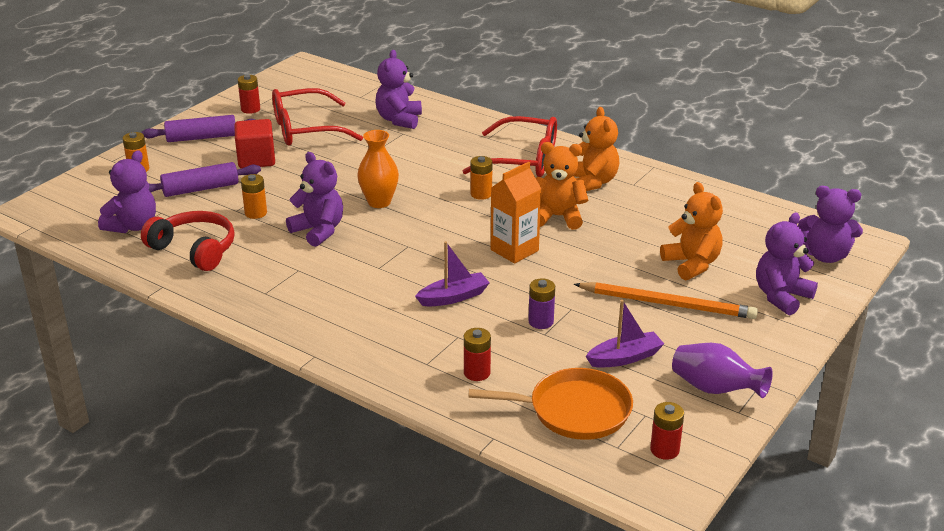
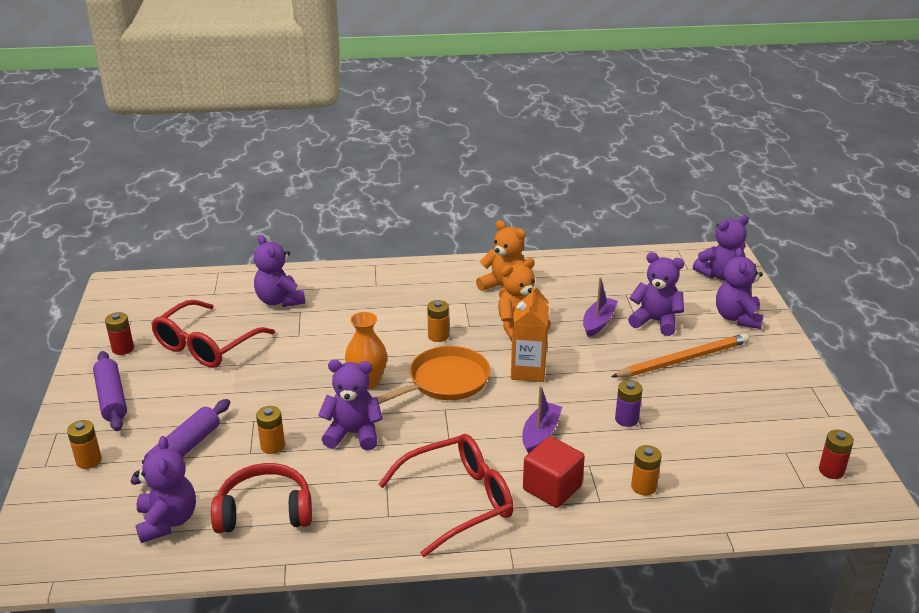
camera: 40 degrees left, 0 degrees up
purple rolling pin [141,115,255,142] -> purple rolling pin turned 60 degrees counterclockwise [93,351,127,431]
red cube [234,119,275,168] -> red cube moved to [523,436,585,508]
red glasses [463,116,557,177] -> red glasses moved to [378,434,513,557]
red battery [464,328,491,381] -> orange battery [631,445,662,496]
orange pan [468,368,633,440] -> orange pan moved to [377,346,490,404]
purple boat [585,300,664,368] -> purple boat moved to [583,277,618,337]
orange teddy bear [660,182,723,280] -> purple teddy bear [628,252,684,336]
purple vase [672,343,773,398] -> none

